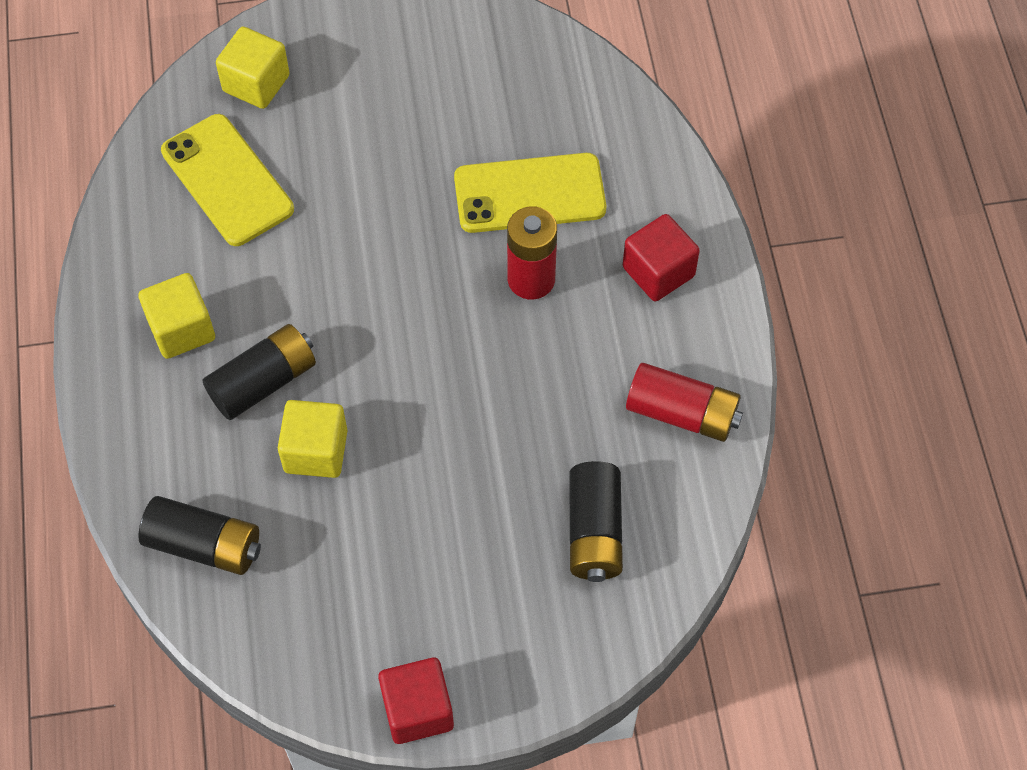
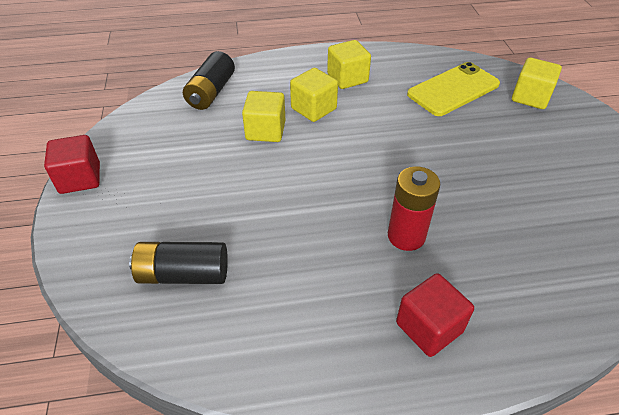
camera: 90 degrees right, 15 degrees down
black battery [203,324,316,420] -> yellow cube [290,68,338,122]
yellow phone [454,153,607,233] -> none
red battery [626,363,743,442] -> none

